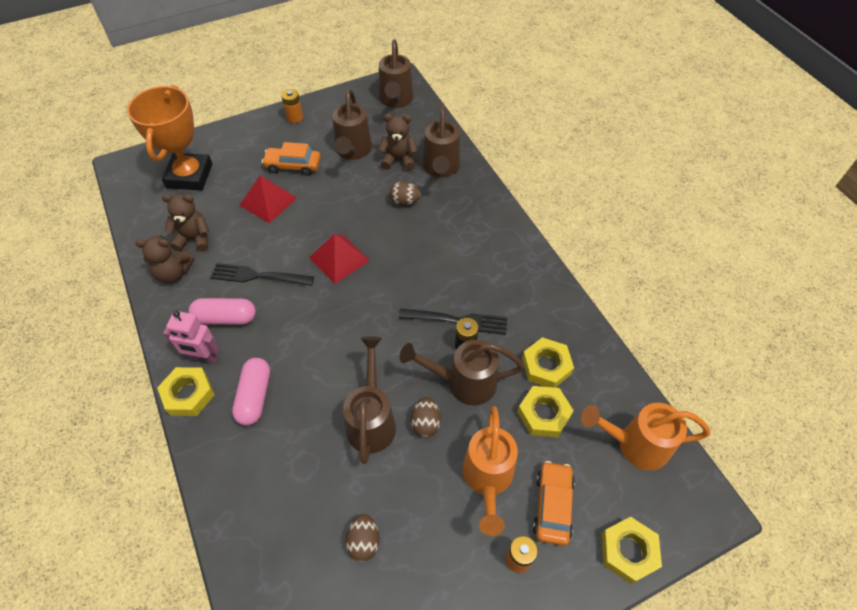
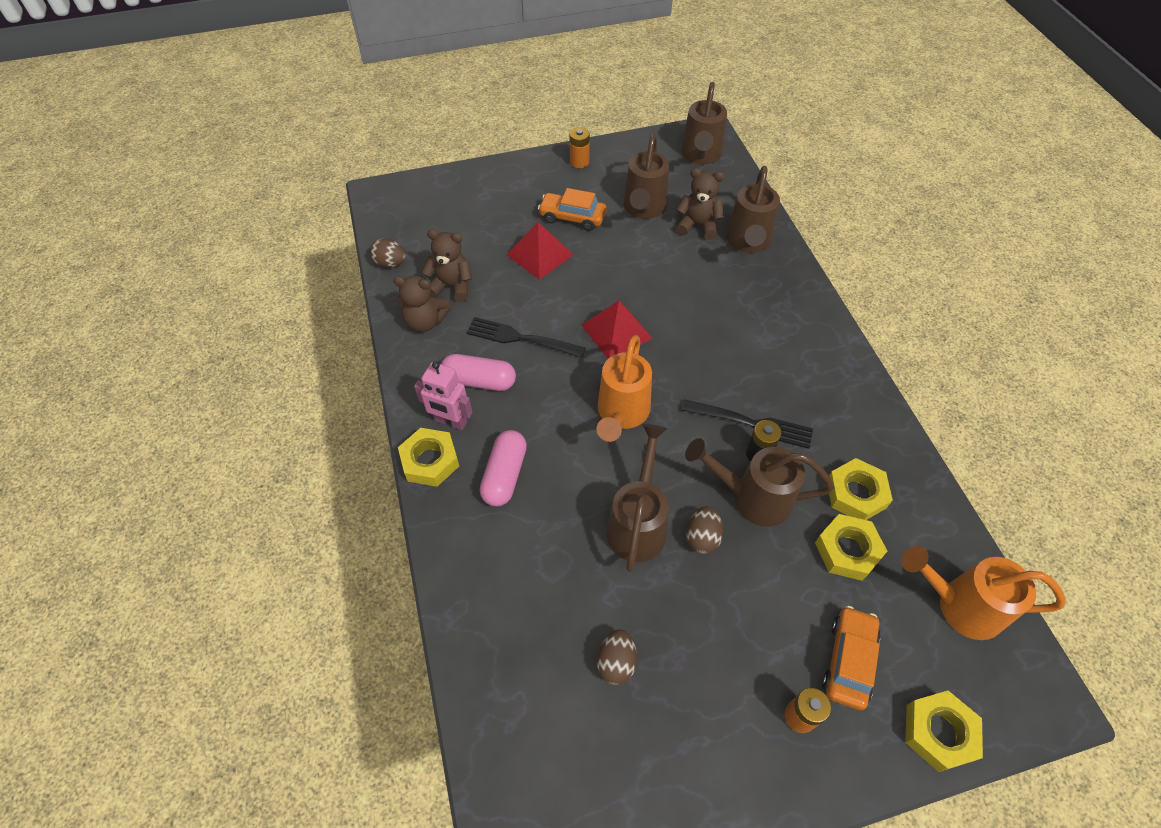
camera: 10 degrees right, 0 degrees up
orange trophy [127,85,212,190] -> none
brown egg [389,182,421,206] -> brown egg moved to [370,238,406,267]
orange watering can [463,406,518,536] -> orange watering can moved to [597,335,652,442]

